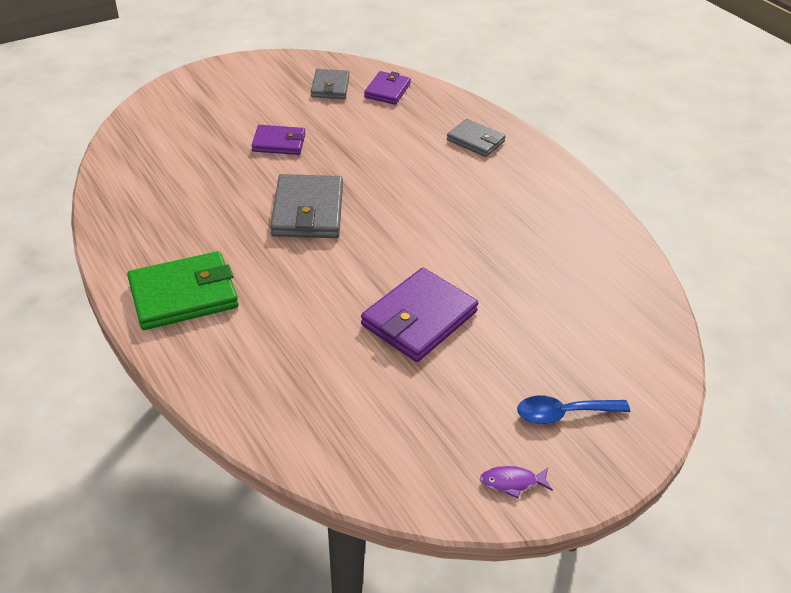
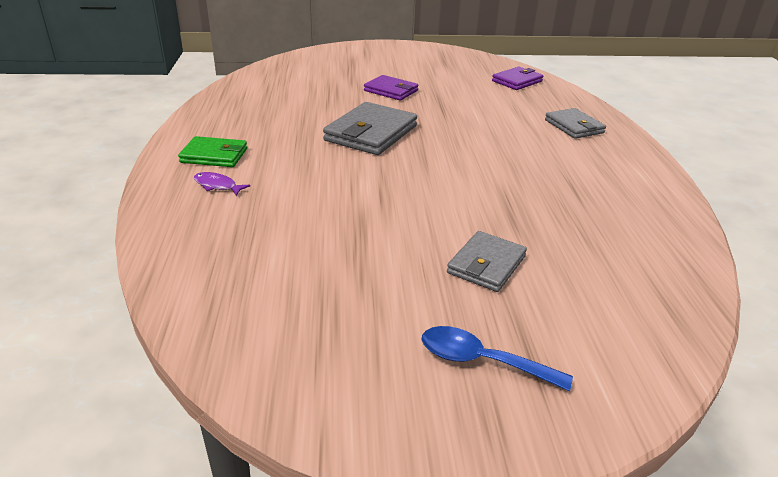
camera: 30 degrees right, 10 degrees down
green wallet [127,251,238,330] -> green wallet [178,136,247,167], size x0.63
grey wallet [311,69,349,99] -> grey wallet moved to [447,231,527,292]
purple wallet [361,268,478,362] -> none
purple fish [480,466,553,498] -> purple fish moved to [194,172,250,196]

